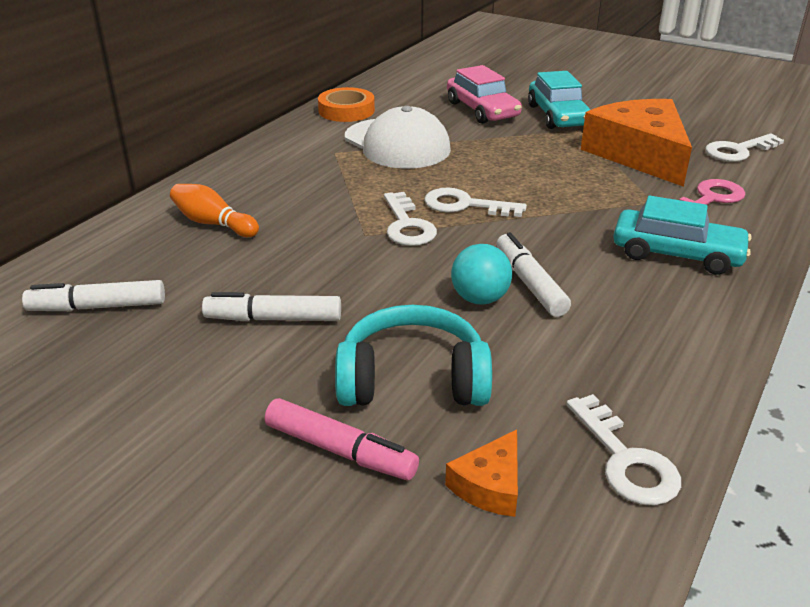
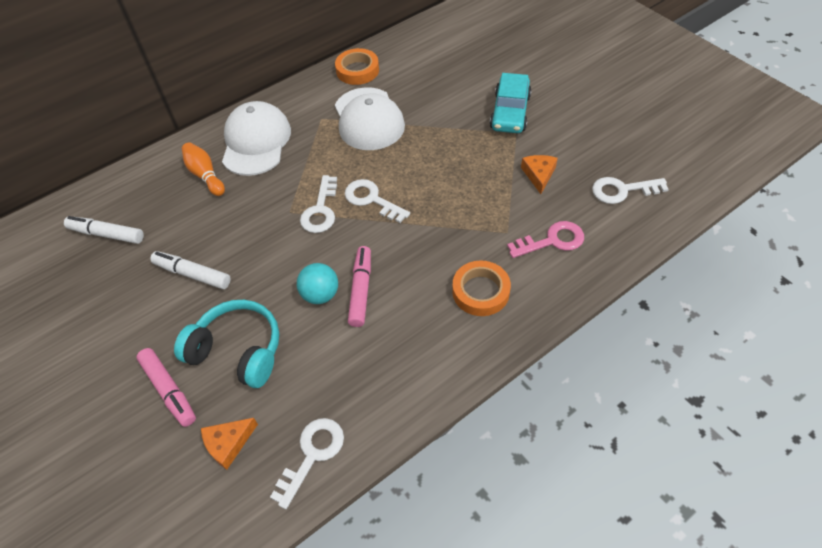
camera: 25 degrees right, 20 degrees up
pink car [447,65,522,124] -> none
white marker [496,232,571,317] -> pink marker [348,246,371,327]
white key [566,394,681,505] -> white key turned 150 degrees counterclockwise [270,418,344,509]
orange cheese [581,99,692,187] -> orange cheese [521,155,558,194], size x0.43
turquoise car [613,196,751,275] -> orange tape [452,261,511,316]
none -> white cap [222,101,291,176]

